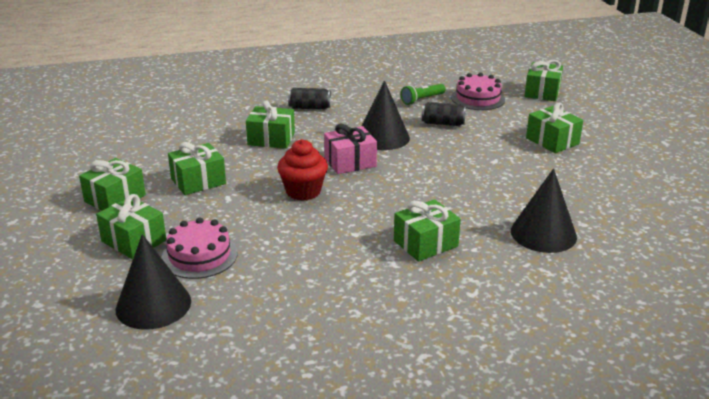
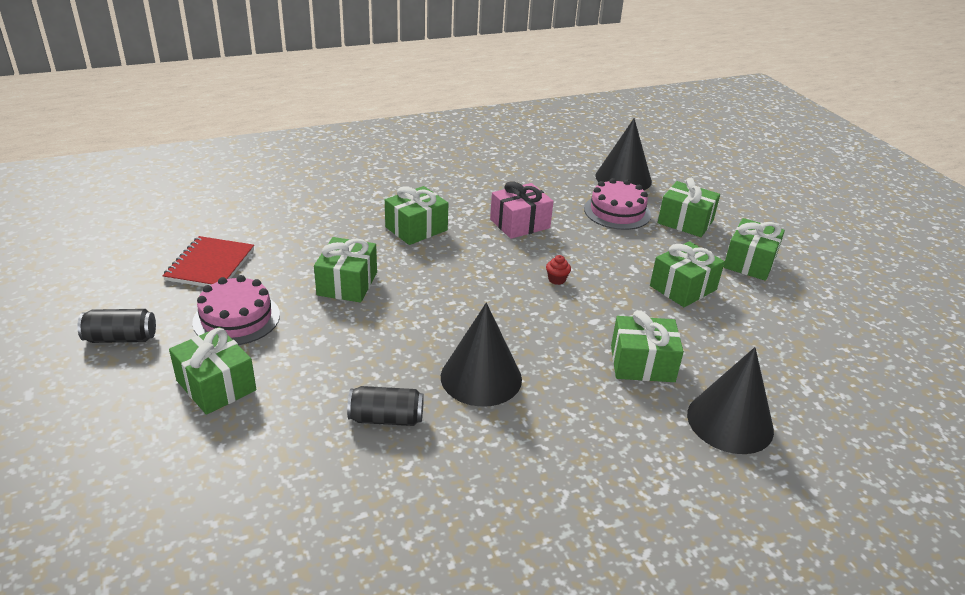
camera: 170 degrees right, 5 degrees up
red cupcake [277,139,328,201] -> red cupcake [546,255,571,285], size x0.44
black can [288,88,331,109] -> black can moved to [78,309,156,343]
pink gift [324,124,377,174] -> pink gift moved to [490,181,553,239]
green flashlight [401,84,445,105] -> none
pink cake [451,73,505,110] -> pink cake moved to [192,275,280,345]
black cone [511,168,577,253] -> black cone moved to [687,347,774,454]
green gift [524,60,563,101] -> green gift moved to [314,237,377,302]
none -> red notebook [163,236,254,287]

